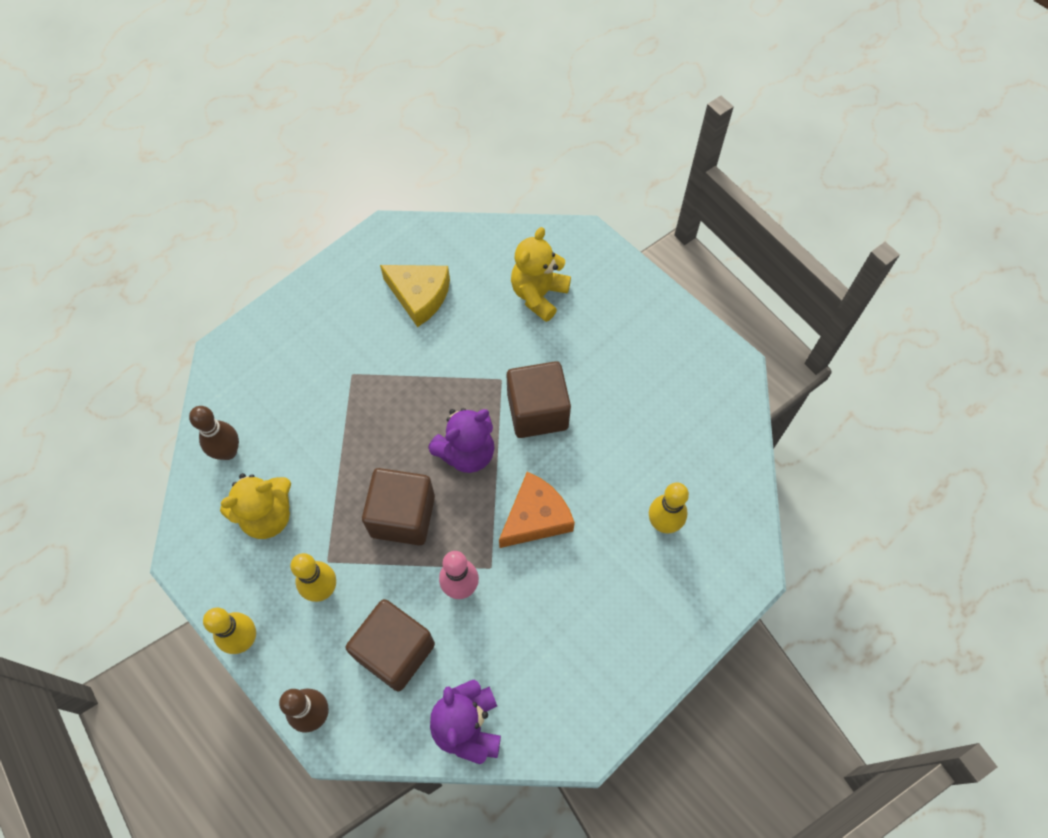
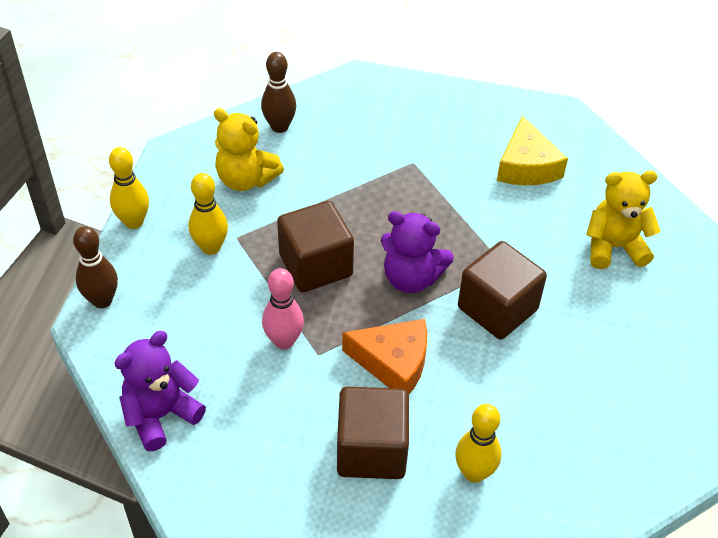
camera: 55 degrees right, 15 degrees down
brown cube [346,599,435,691] -> brown cube moved to [337,387,409,479]

